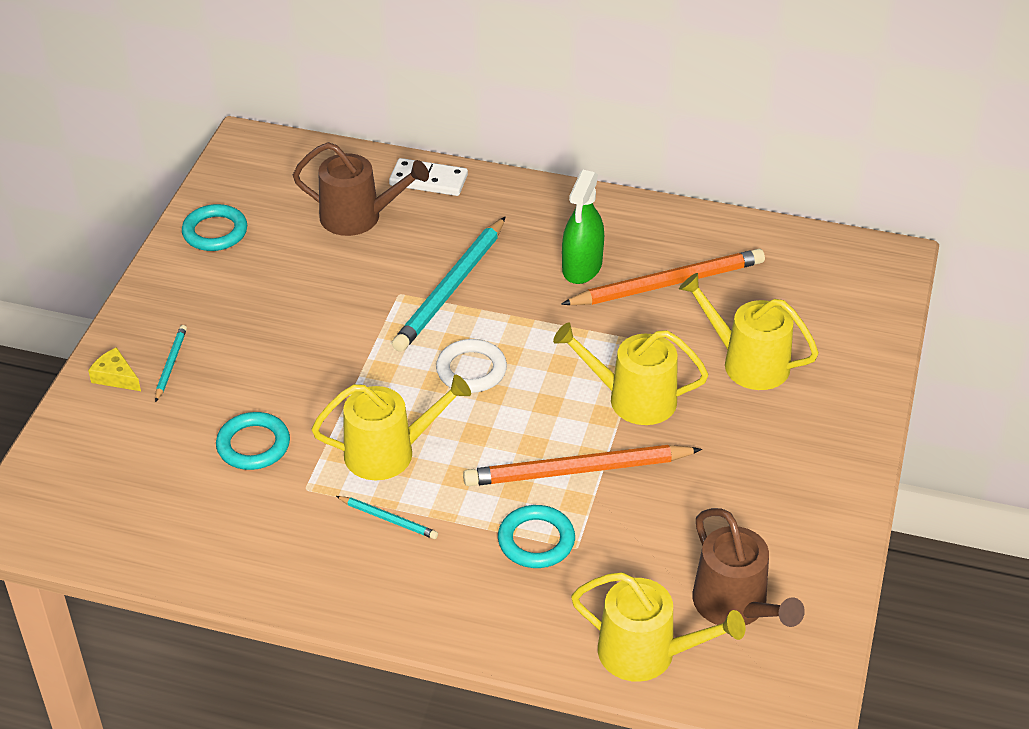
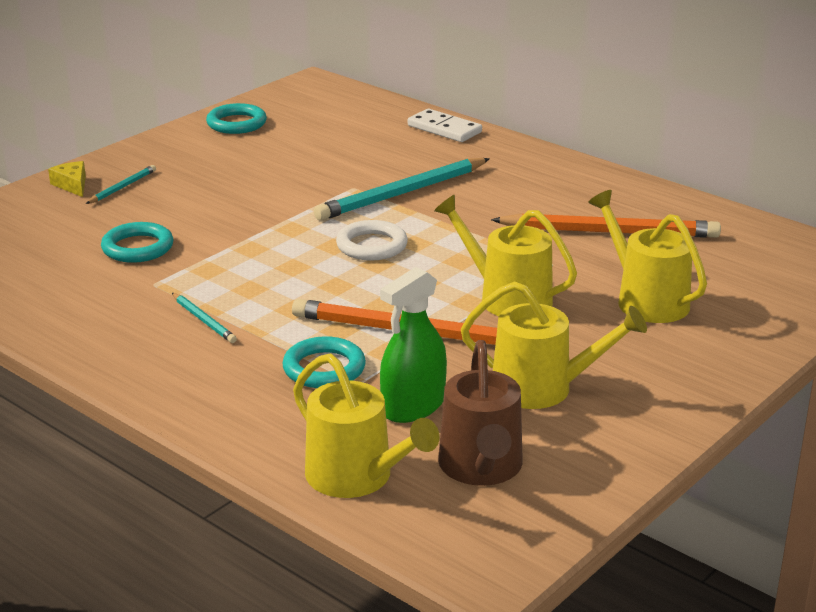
camera: 25 degrees right, 15 degrees down
brown watering can [293,142,429,236] -> none
yellow watering can [312,375,471,480] -> yellow watering can moved to [461,281,647,409]
green spray bottle [562,170,604,284] -> green spray bottle moved to [380,267,447,423]

